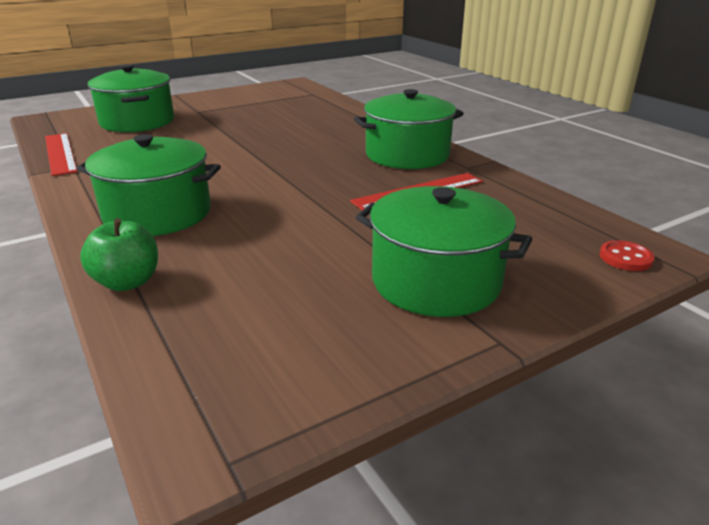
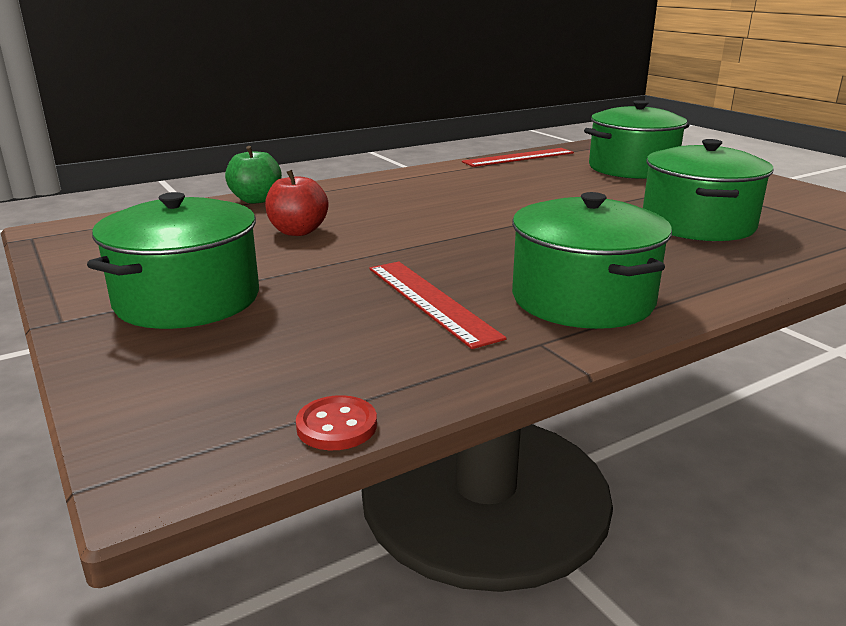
camera: 90 degrees right, 5 degrees down
green pot [77,134,221,236] -> green pot moved to [643,139,773,241]
red button [599,240,655,271] -> red button moved to [296,395,377,450]
none -> red apple [265,170,328,236]

